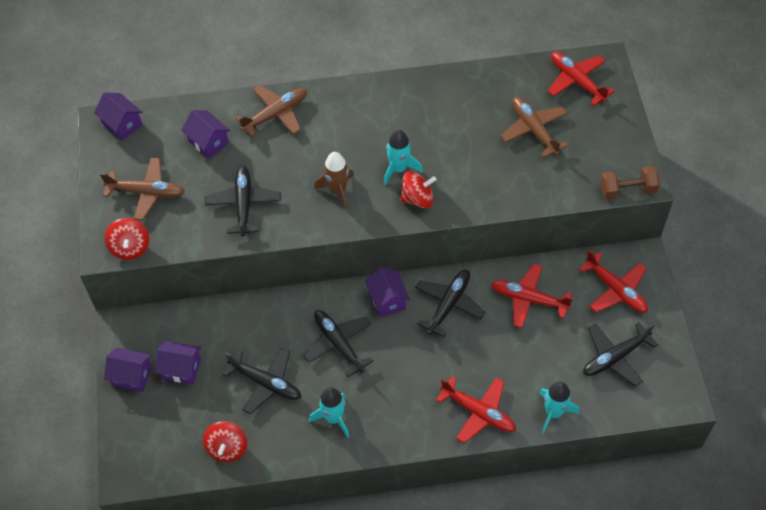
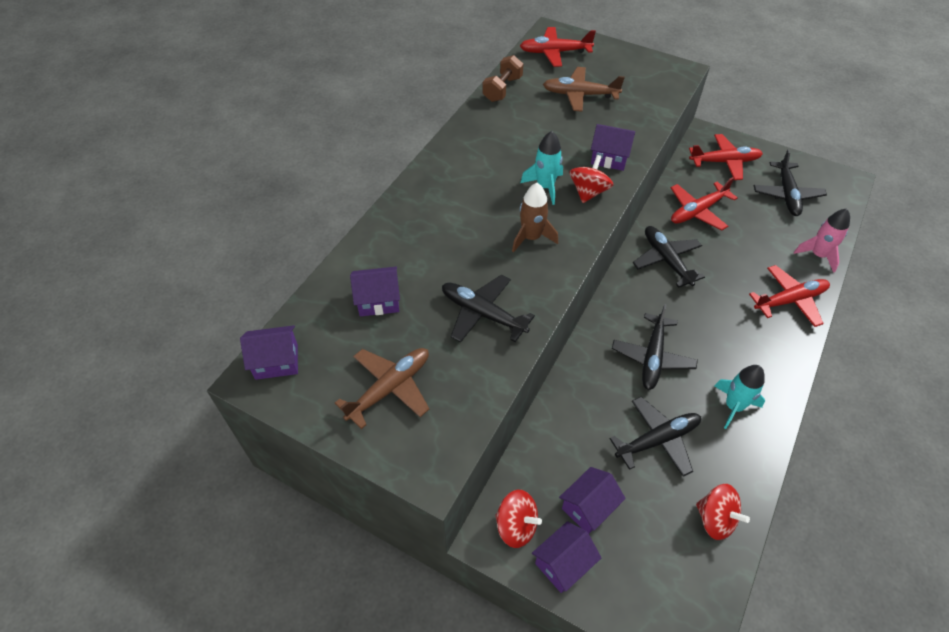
camera: 55 degrees left, 5 degrees down
red spinning top [105,218,149,260] -> red spinning top moved to [495,490,542,548]
brown plane [236,85,307,137] -> none
black plane [303,310,373,377] -> black plane turned 75 degrees counterclockwise [612,304,698,390]
purple house [365,267,410,317] -> purple house moved to [591,124,635,171]
turquoise rocket [539,382,579,434] -> pink rocket [794,209,850,273]
brown dumbbell [600,166,660,200] -> brown dumbbell moved to [482,55,523,102]

